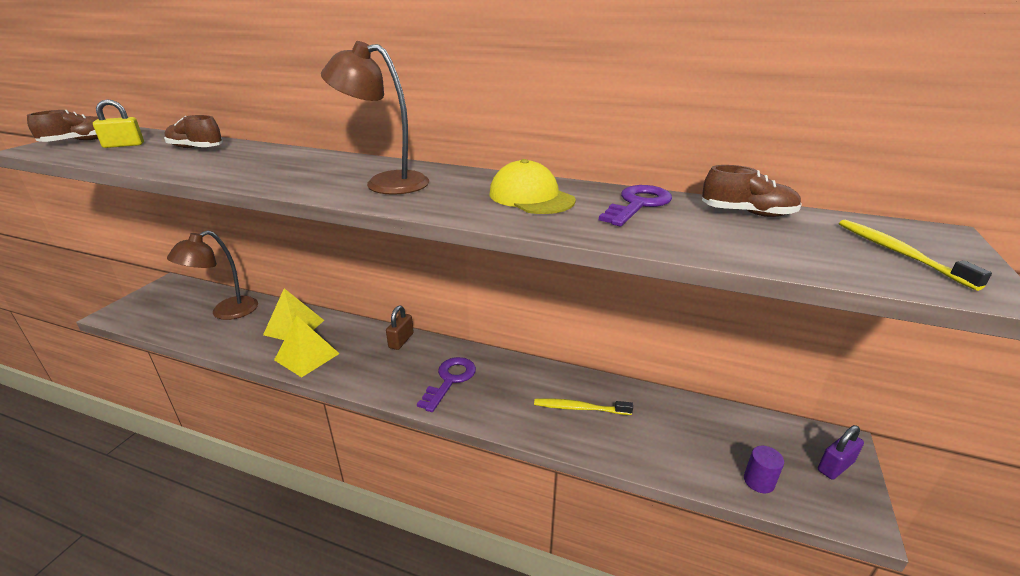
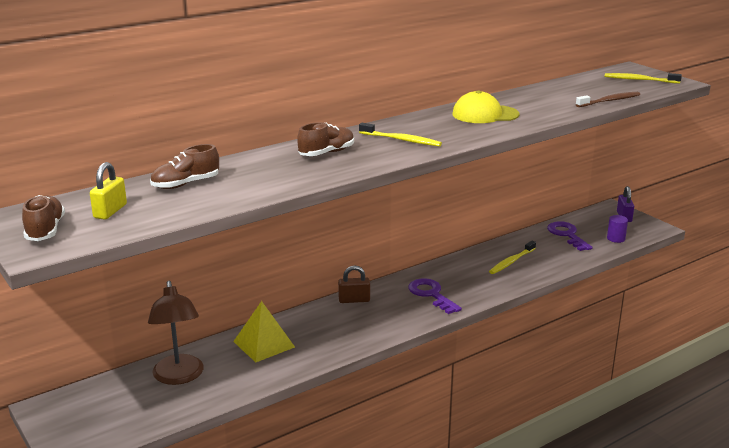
camera: 55 degrees left, 5 degrees down
yellow pyramid [274,315,340,377] -> none
brown lamp [321,41,429,195] -> yellow toothbrush [359,123,442,146]
brown padlock [386,305,414,350] -> brown padlock turned 60 degrees counterclockwise [338,266,370,303]
purple key [599,185,672,226] -> purple key moved to [547,221,593,251]
brown shoe [702,165,802,217] -> brown shoe moved to [297,122,354,156]
none -> brown toothbrush [576,92,640,107]

